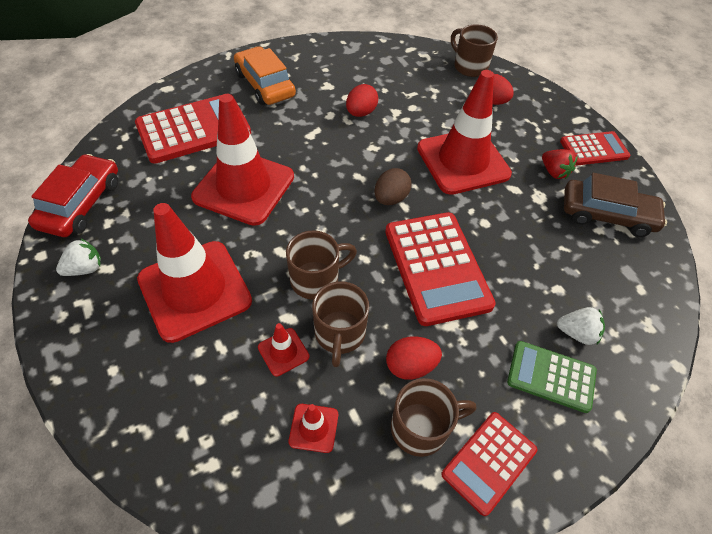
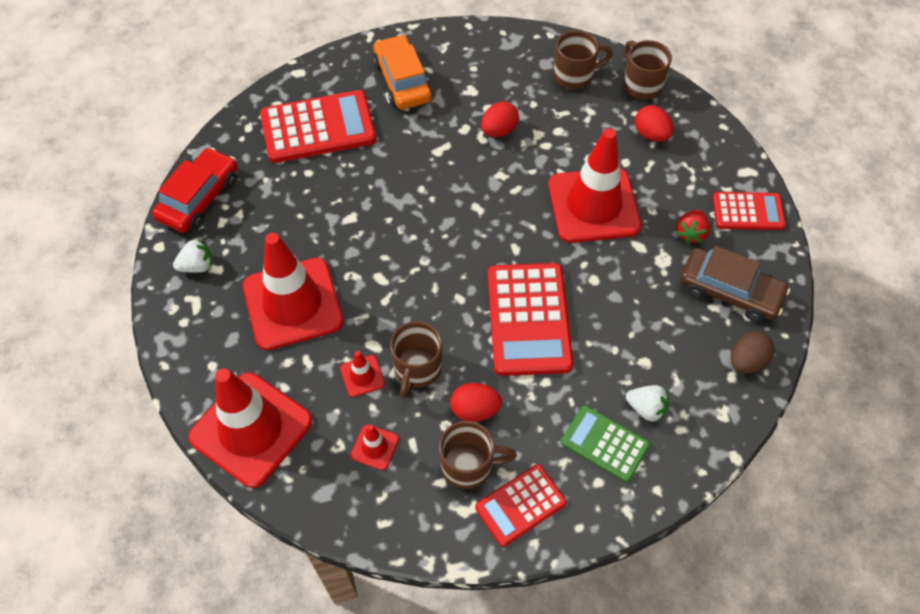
camera: 15 degrees right, 5 degrees up
red traffic cone [191,94,294,226] -> red traffic cone moved to [188,368,313,488]
brown mug [286,230,357,300] -> brown mug moved to [553,30,613,89]
brown egg [374,168,412,205] -> brown egg moved to [730,331,775,374]
red strawberry [542,149,578,179] -> red strawberry turned 45 degrees clockwise [676,210,710,243]

